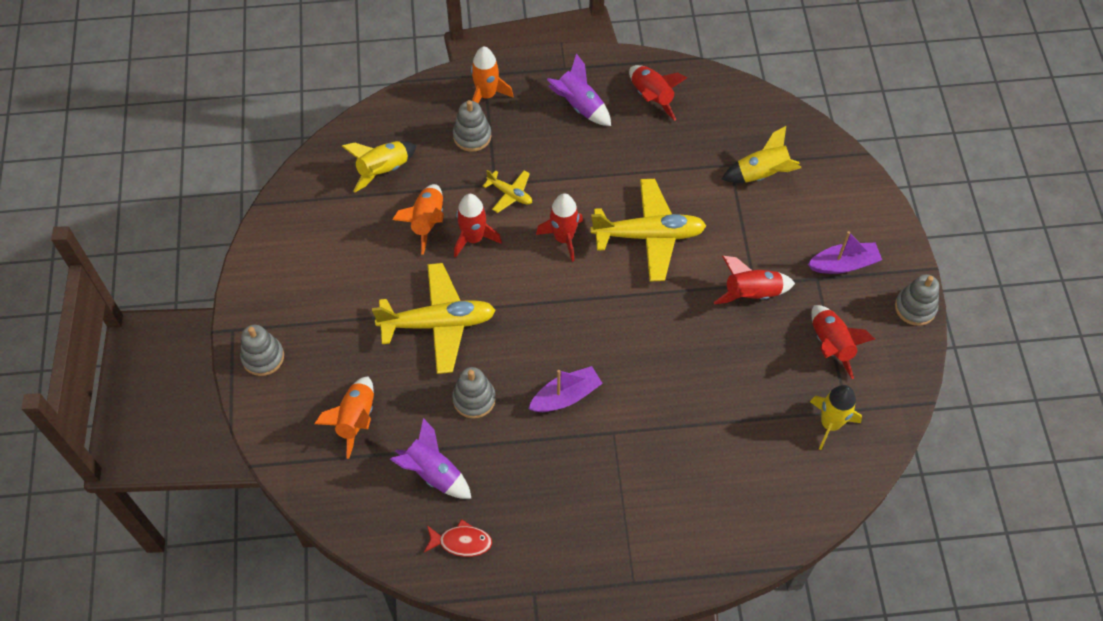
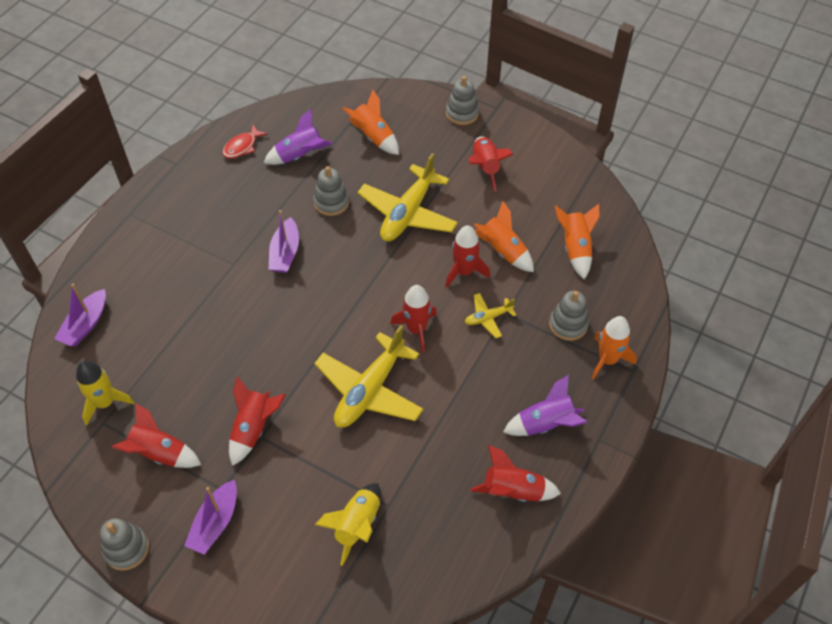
camera: 125 degrees right, 5 degrees down
yellow rocket [342,141,417,192] -> orange rocket [555,204,600,279]
none -> purple boat [54,284,106,346]
none -> red rocket [469,136,514,191]

